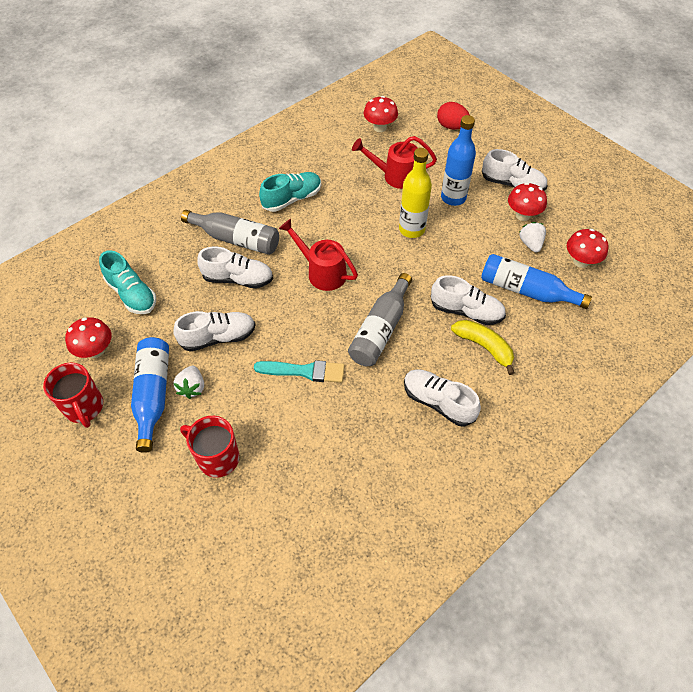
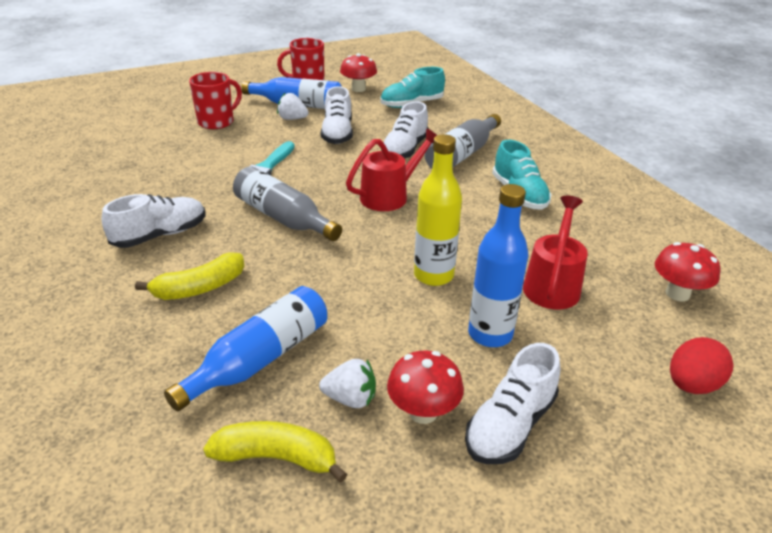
camera: 105 degrees right, 20 degrees down
white shoe [431,275,506,325] -> none
red mushroom [567,229,608,268] -> yellow banana [203,421,347,482]

